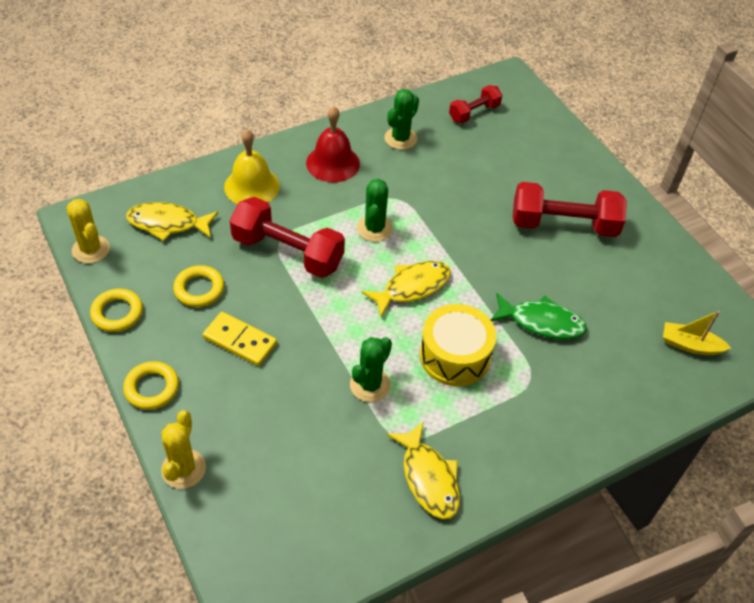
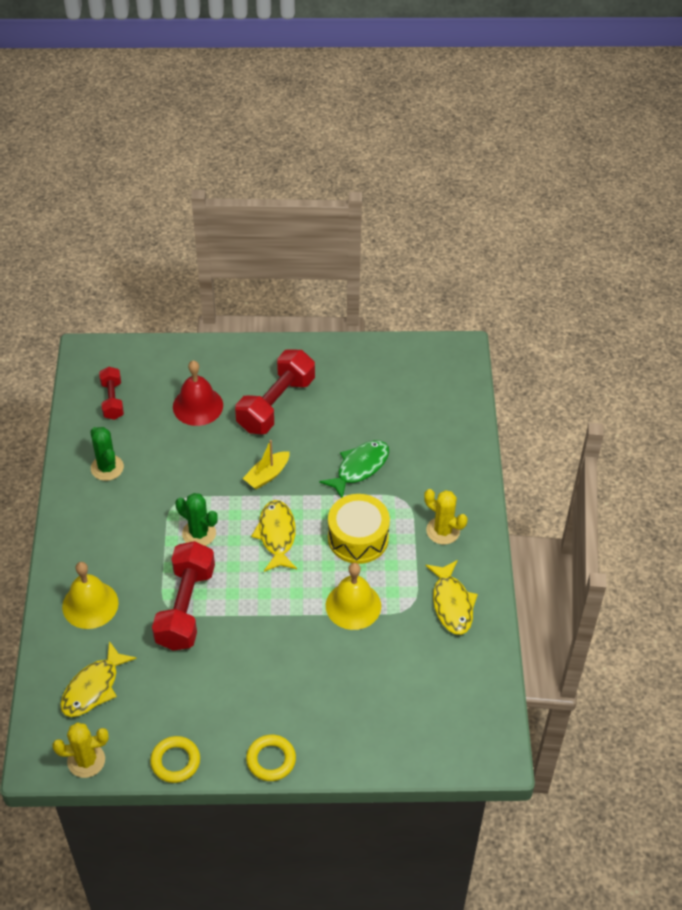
camera: 60 degrees left, 0 degrees up
yellow cactus [161,410,206,489] -> yellow cactus moved to [424,489,468,544]
yellow ring [173,265,224,307] -> none
yellow domino [203,312,277,366] -> none
red dumbbell [230,197,345,278] -> red dumbbell turned 45 degrees counterclockwise [152,541,215,651]
red bell [306,106,360,183] -> red bell moved to [173,360,223,426]
green cactus [350,337,392,402] -> yellow bell [326,563,381,630]
yellow fish [387,421,460,519] -> yellow fish turned 75 degrees clockwise [425,560,478,635]
yellow boat [663,311,731,355] -> yellow boat moved to [243,440,290,489]

